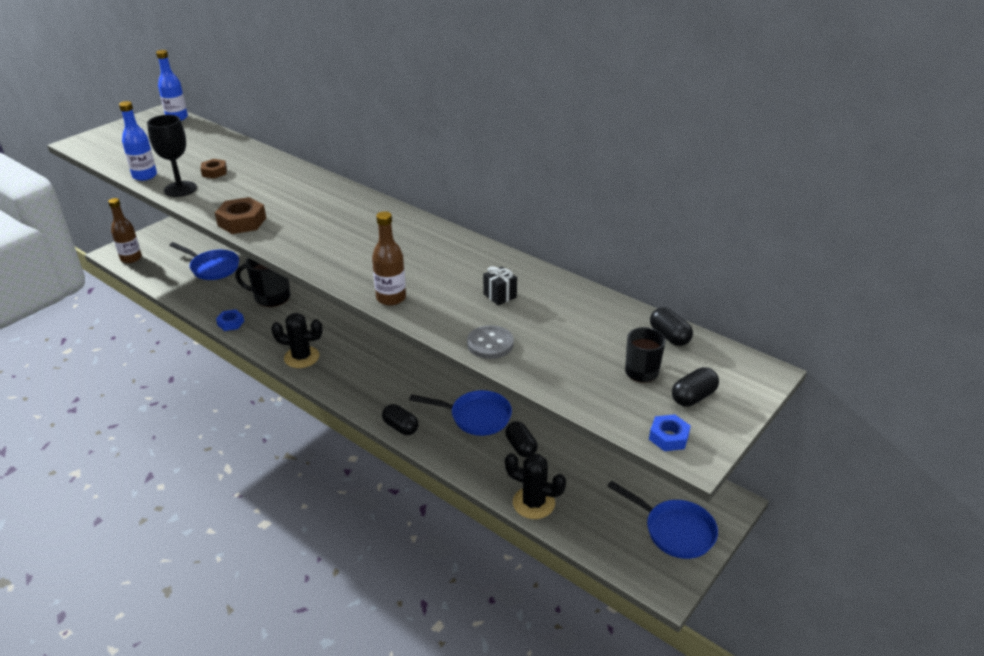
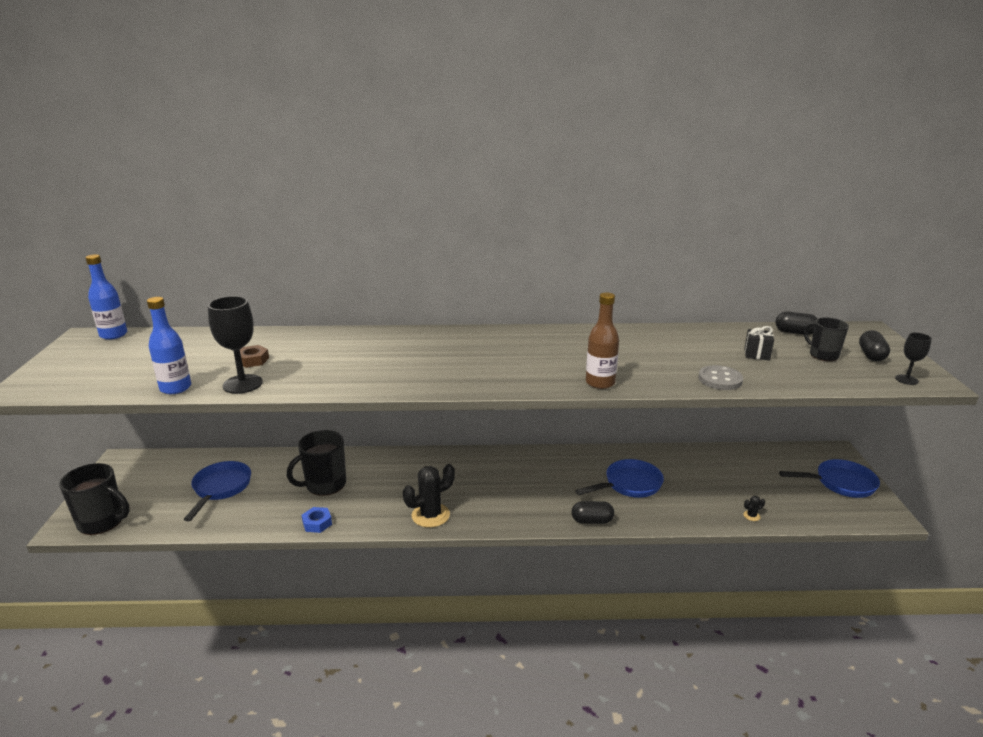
camera: 40 degrees left, 10 degrees down
brown bottle [108,198,142,263] -> black mug [59,463,130,535]
blue pan [169,242,239,280] -> blue pan turned 75 degrees counterclockwise [184,461,251,521]
brown nut [215,197,266,234] -> none
black gift [483,266,517,305] -> black gift moved to [744,326,774,360]
black capsule [505,421,537,458] -> none
black cactus [505,453,566,519] -> black cactus [743,496,765,521], size x0.42
blue nut [649,414,691,451] -> black goblet [895,333,932,385]

